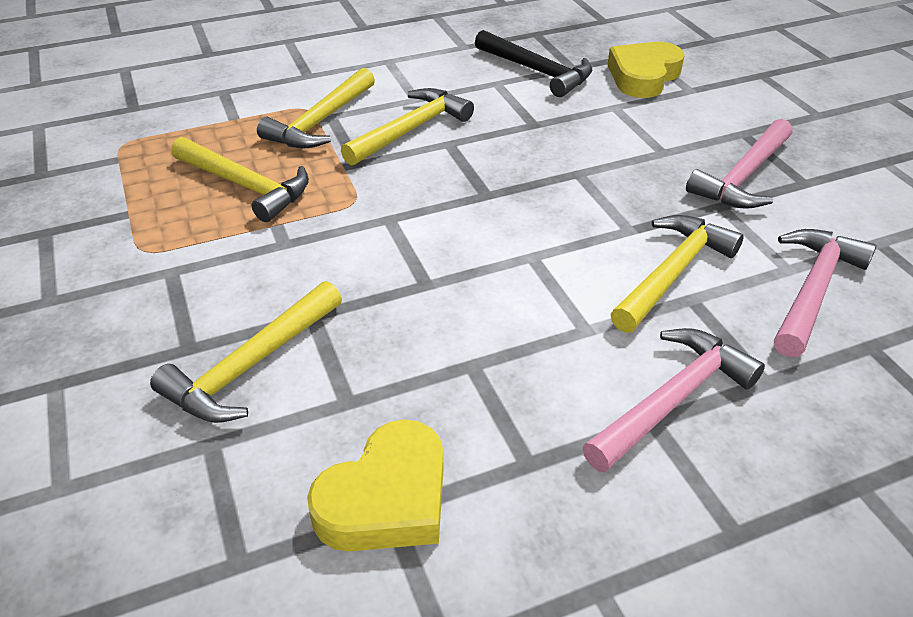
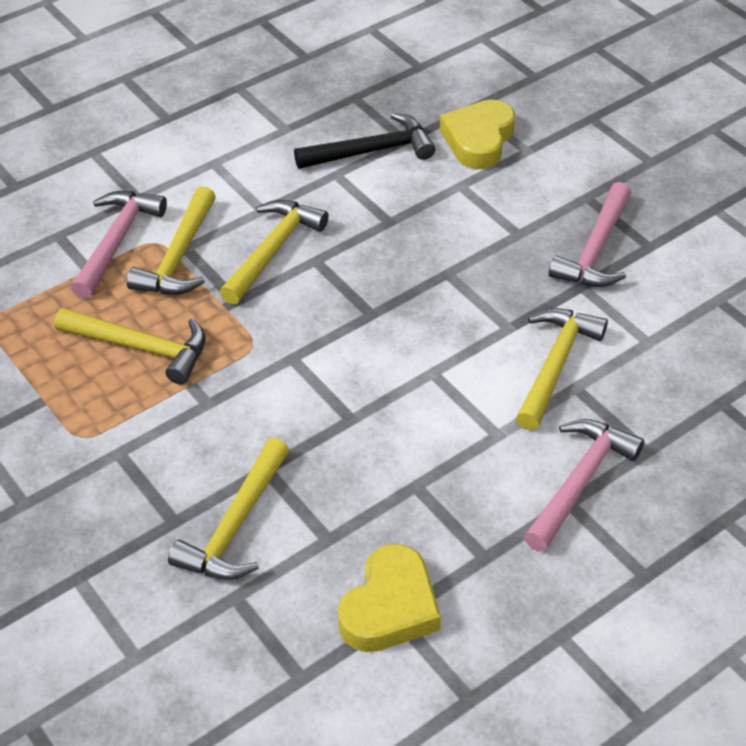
camera: 15 degrees left, 5 degrees up
black hammer [475,30,592,97] -> black hammer turned 45 degrees counterclockwise [294,113,435,169]
pink hammer [774,229,877,358] -> pink hammer moved to [71,191,167,299]

